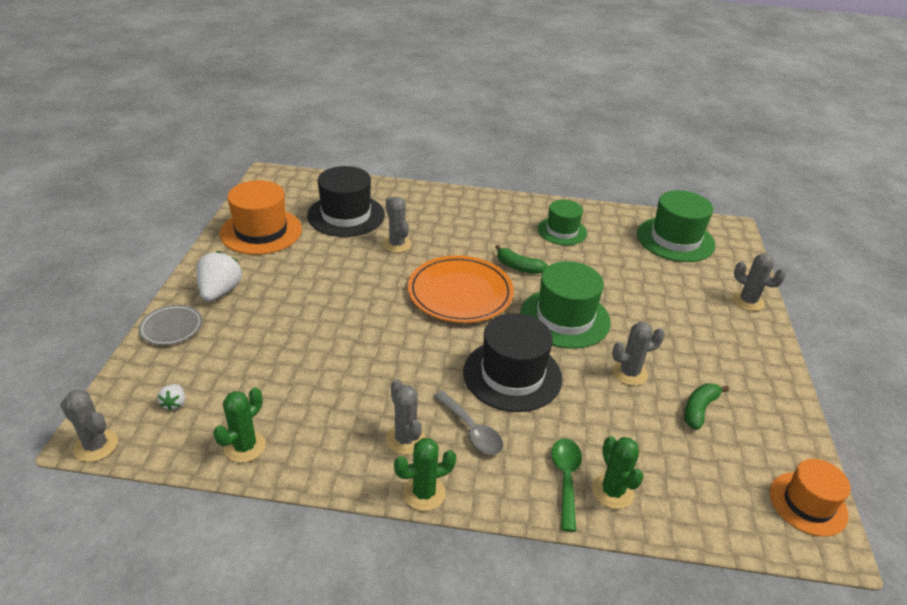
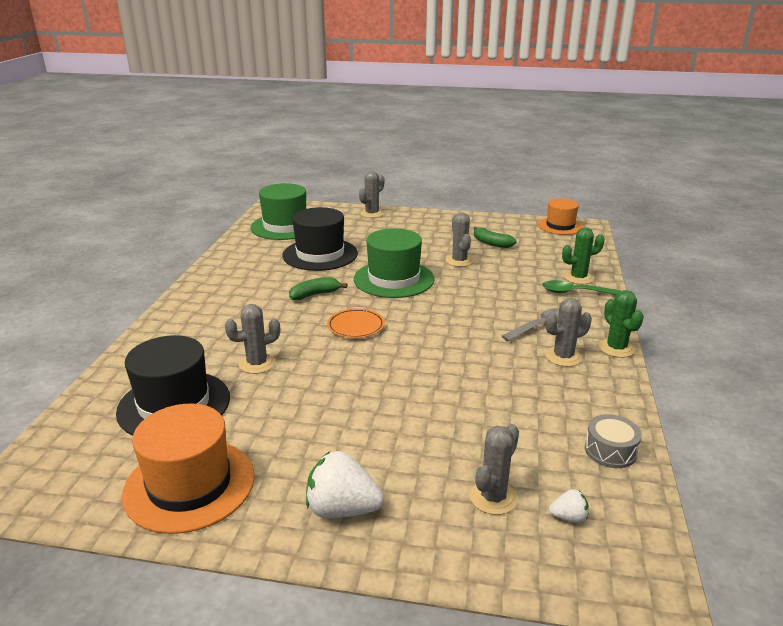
camera: 85 degrees left, 10 degrees down
grey cactus [60,389,118,462] -> grey cactus moved to [470,424,519,515]
grey plate [139,305,202,345] -> none
green cactus [213,387,266,463] -> grey drum [585,414,642,468]
orange plate [408,256,514,323] -> orange plate [327,308,385,338], size x0.52
black hat [463,313,562,412] -> black hat moved to [282,207,358,271]
green banana [495,245,548,274] -> green banana turned 150 degrees counterclockwise [289,277,347,300]
green hat [538,200,587,245] -> none

